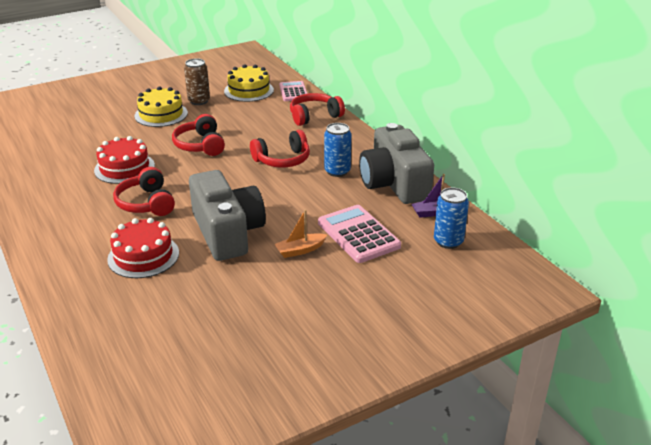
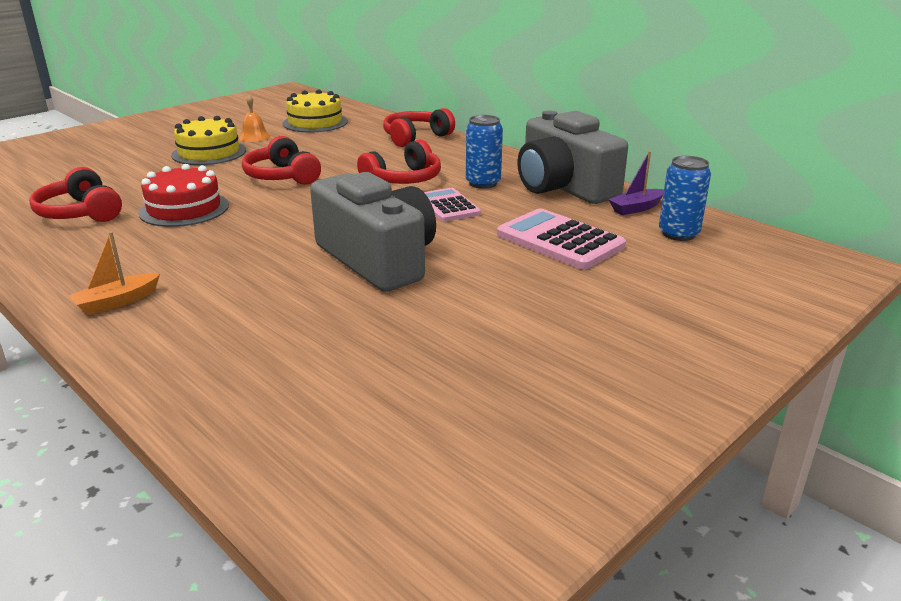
camera: 15 degrees left, 5 degrees down
red cake [107,218,179,278] -> none
red headphones [113,167,175,216] -> red headphones moved to [29,167,122,222]
brown can [184,58,210,105] -> orange bell [238,95,271,142]
orange boat [274,210,327,258] -> orange boat moved to [69,231,160,315]
pink calculator [279,81,307,101] -> pink calculator moved to [424,188,481,222]

